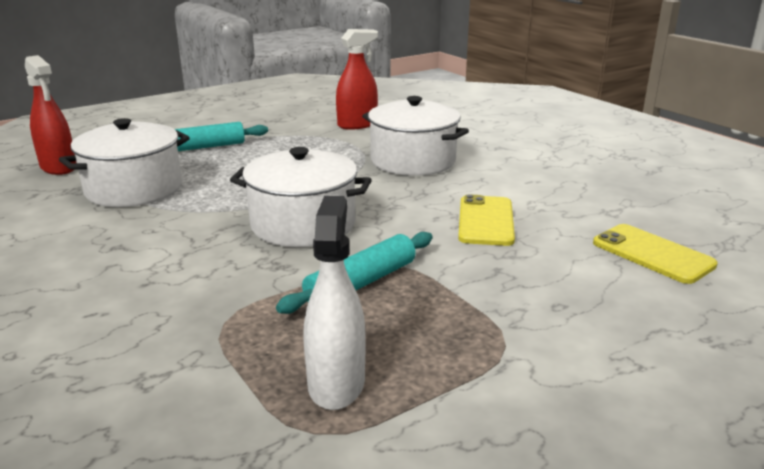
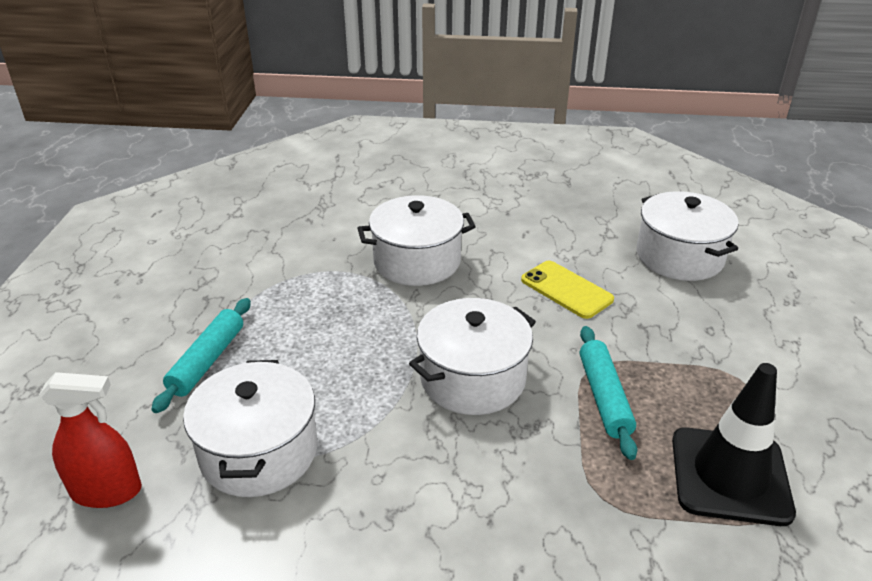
camera: 50 degrees left, 10 degrees up
white spray bottle [303,196,365,410] -> black traffic cone [672,363,796,526]
red spray bottle [336,29,378,130] -> none
yellow phone [593,224,718,284] -> white pot [637,191,739,281]

